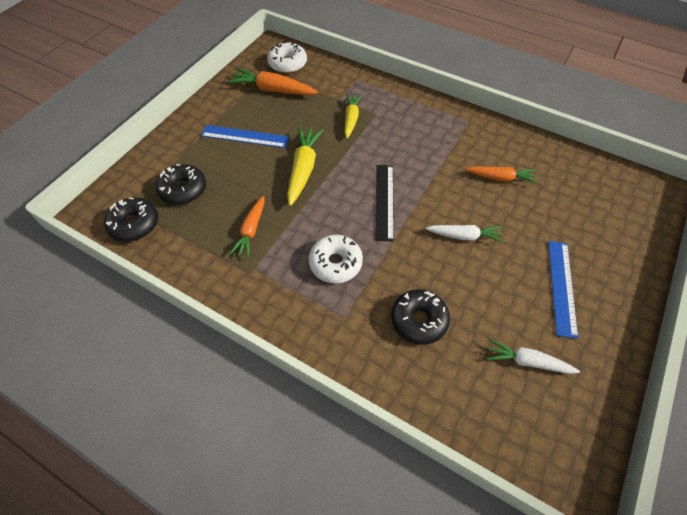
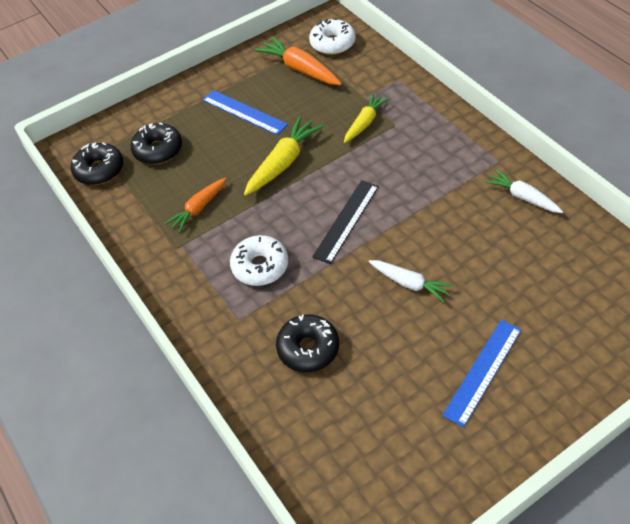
camera: 30 degrees right, 5 degrees down
orange carrot [465,166,537,183] -> none
white carrot [487,339,580,374] -> white carrot moved to [485,169,563,213]

